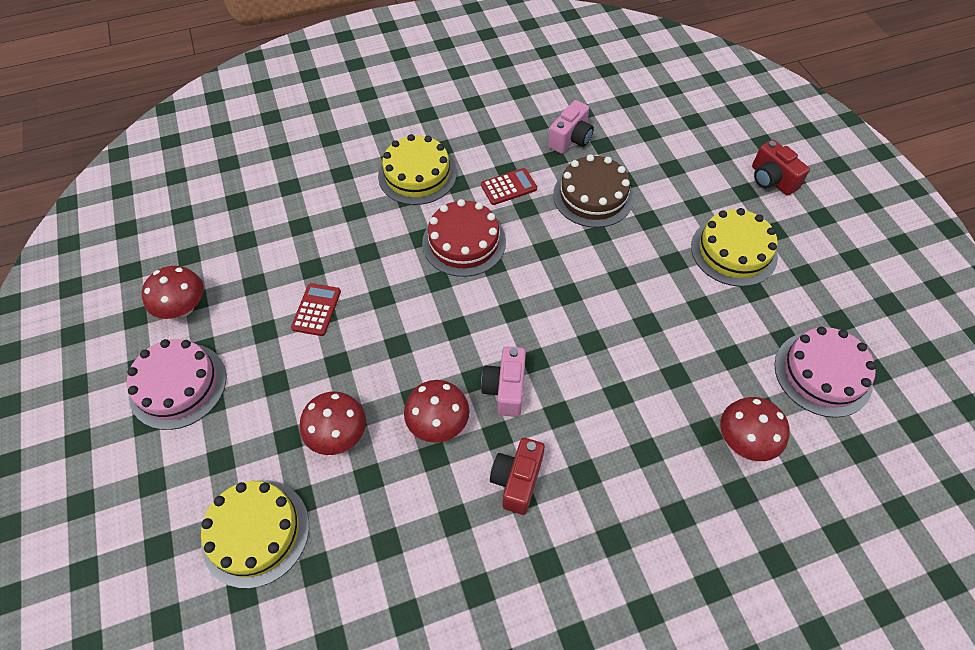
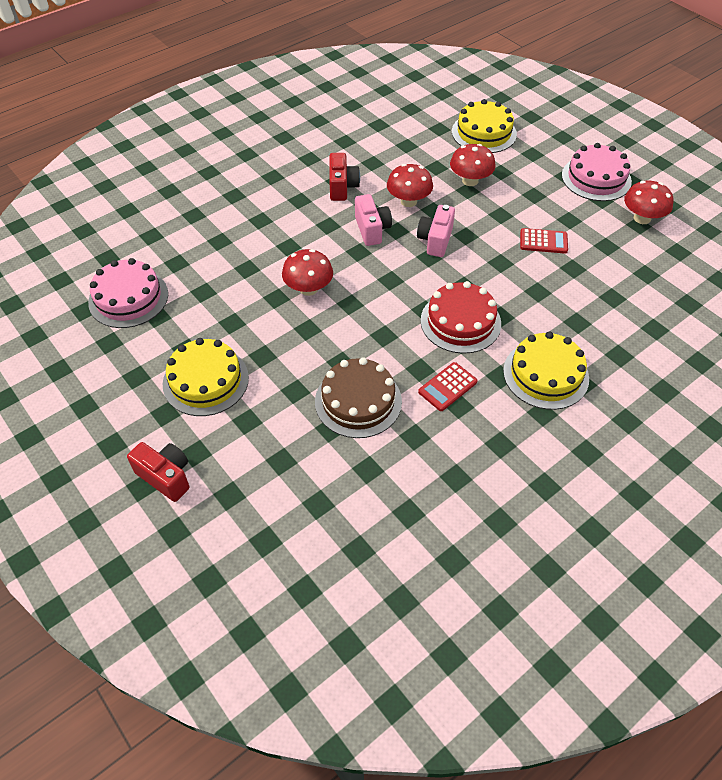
camera: 160 degrees right, 5 degrees down
red calculator [291,283,341,336] -> red calculator turned 75 degrees counterclockwise [520,228,568,254]
pink camera [548,100,594,154] -> pink camera moved to [417,205,455,257]
red mushroom [720,397,790,461] -> red mushroom moved to [282,249,333,296]

